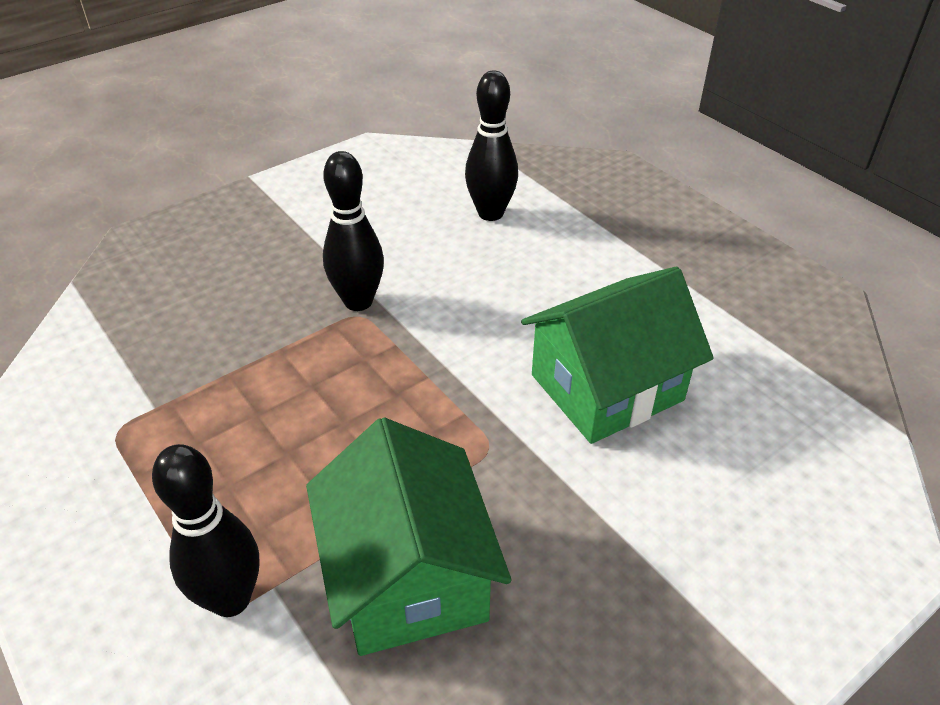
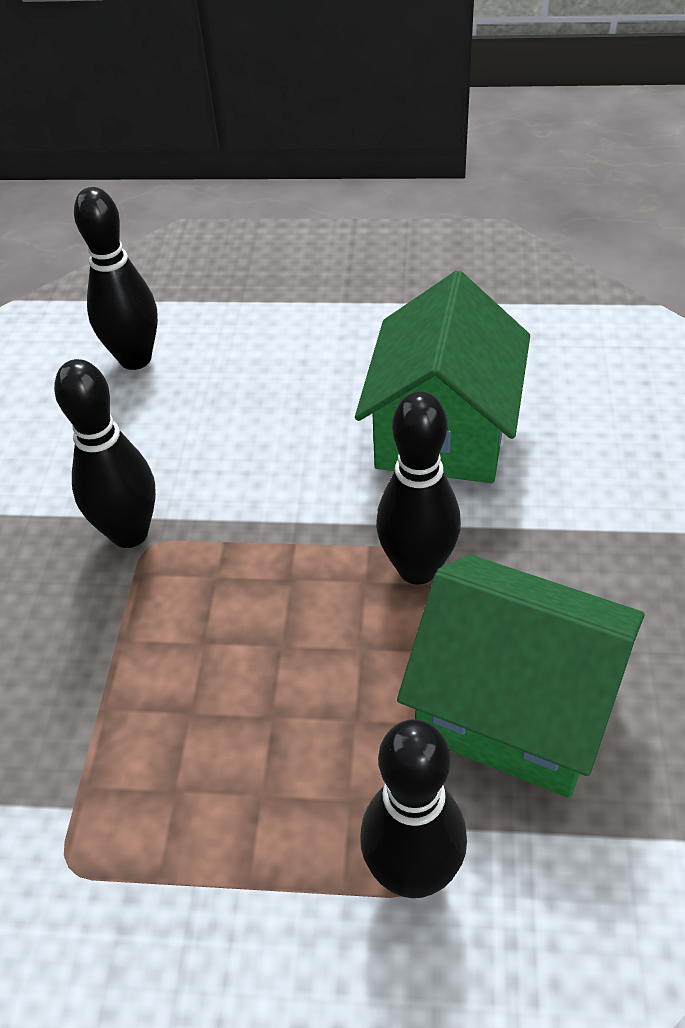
camera: 45 degrees left, 5 degrees up
none -> black bowling pin [376,392,461,585]

